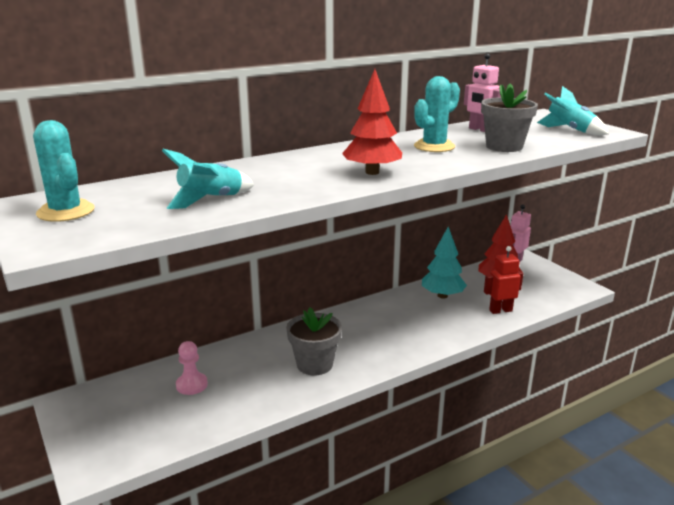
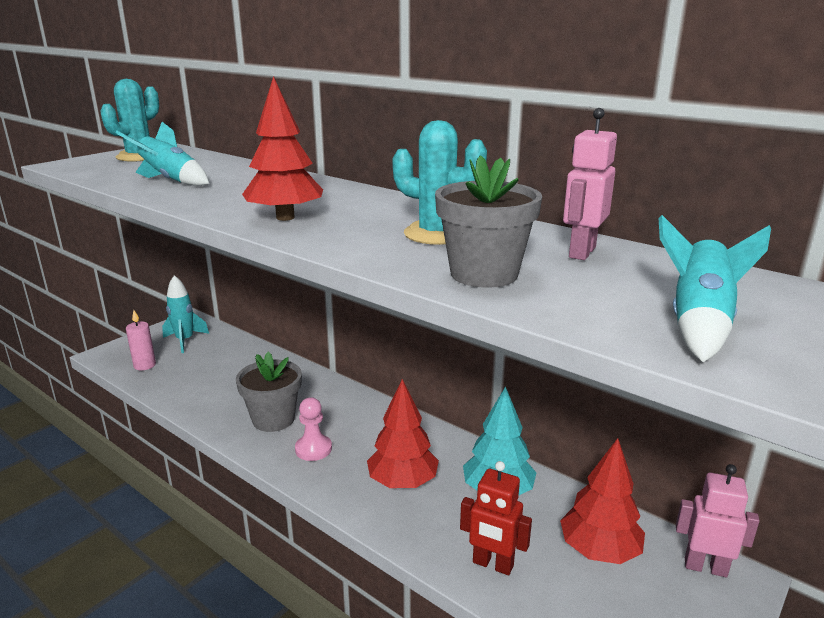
camera: 70 degrees right, 0 degrees up
pink pawn [176,341,208,395] -> pink pawn moved to [295,397,332,461]
red robot [484,246,523,314] -> red robot turned 150 degrees clockwise [460,461,532,575]
none -> pink candle [126,310,156,370]
none -> turquoise rocket [162,275,209,353]
none -> red tree [367,379,439,488]

